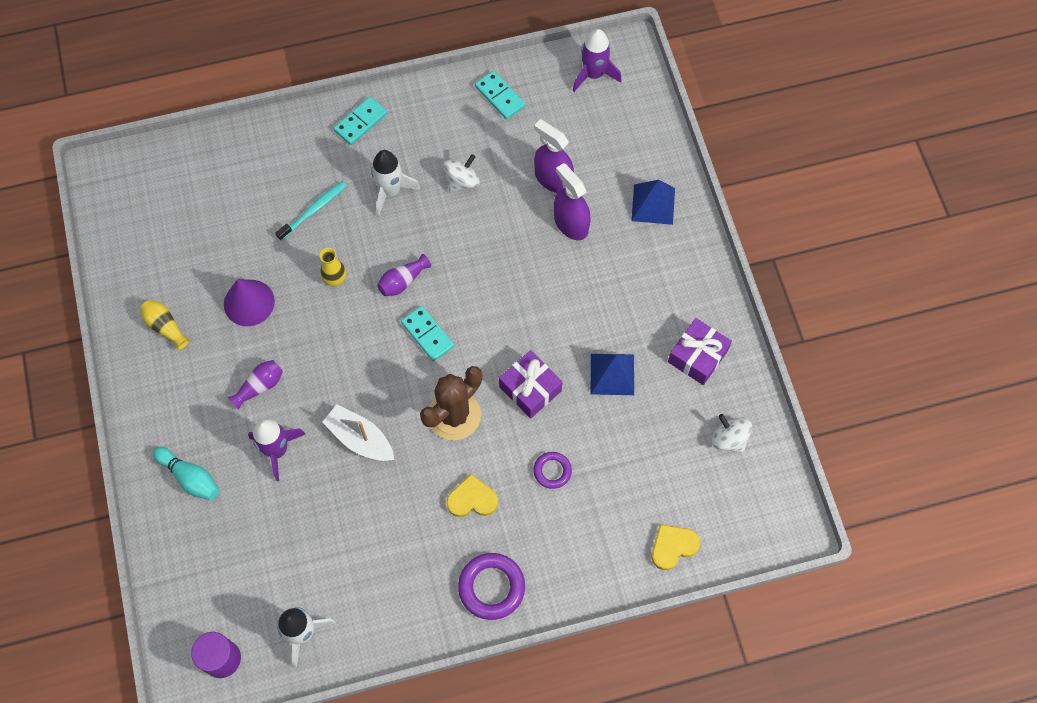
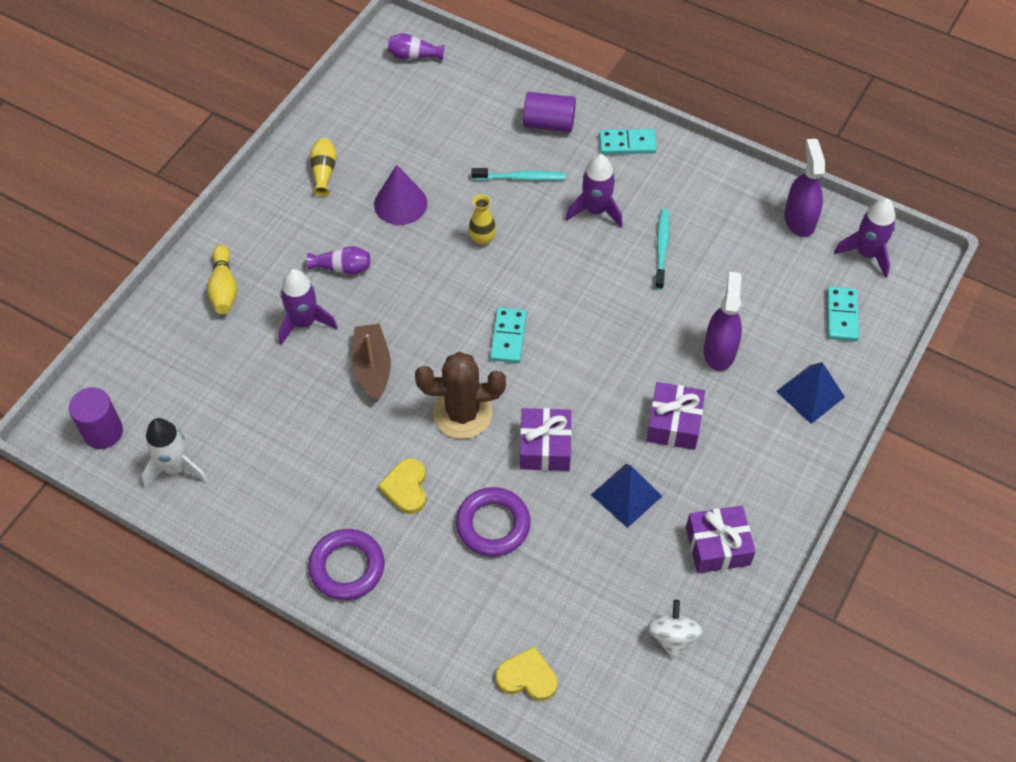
camera: 45 degrees right, 10 degrees down
turquoise bowling pin [153,447,219,501] -> yellow bowling pin [207,245,237,314]
white boat [322,405,394,461] -> brown boat [352,324,391,401]
white rocket [371,150,420,216] -> purple rocket [566,154,623,227]
purple vase [377,254,431,296] -> purple vase moved to [388,33,445,61]
white spinning top [444,154,480,193] -> turquoise toothbrush [655,209,670,289]
yellow heart [446,474,498,517] -> yellow heart turned 135 degrees counterclockwise [378,458,426,514]
turquoise domino [475,71,525,119] -> turquoise domino moved to [827,287,859,341]
purple ring [533,452,572,489] -> purple ring [456,487,531,557], size x1.69
purple spray bottle [534,119,574,193] -> purple spray bottle moved to [785,139,825,237]
none -> purple cylinder [523,92,576,132]
none -> purple gift [646,382,705,450]

